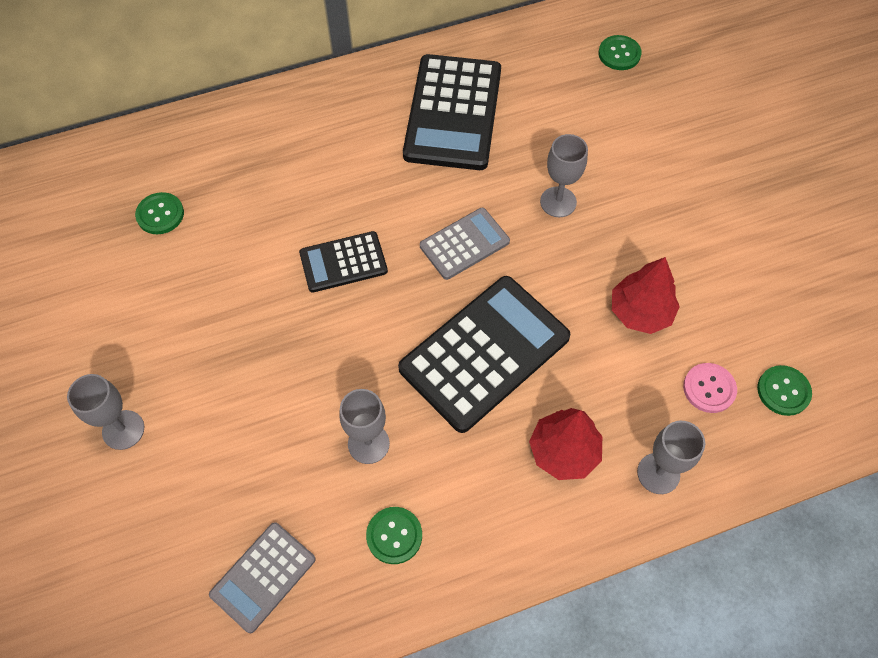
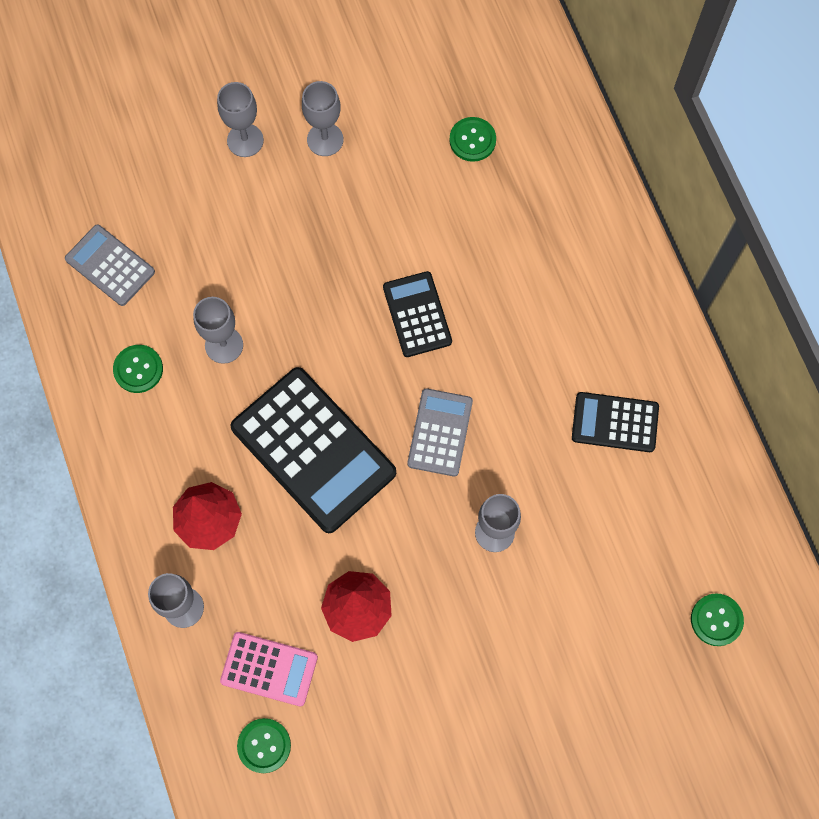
camera: 90 degrees right, 10 degrees up
black calculator [403,54,501,170] -> black calculator [572,392,659,452], size x0.55
grey calculator [420,208,510,280] -> grey calculator turned 135 degrees counterclockwise [408,388,473,476]
pink button [683,363,737,413] -> pink calculator [220,632,318,706]
none -> grey goblet [302,81,343,156]

